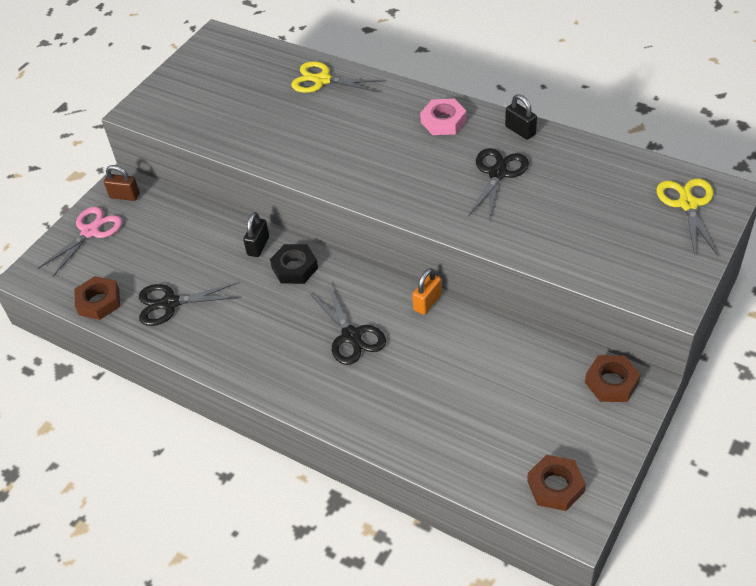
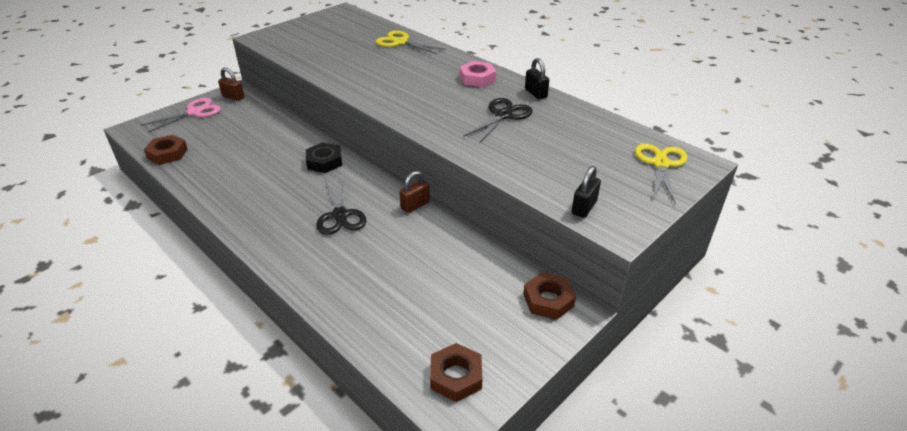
camera: 10 degrees right, 10 degrees down
black scissors [139,283,238,326] -> none
black padlock [243,212,269,257] -> black padlock moved to [571,166,601,218]
orange padlock [412,268,442,315] -> brown padlock [400,171,430,213]

